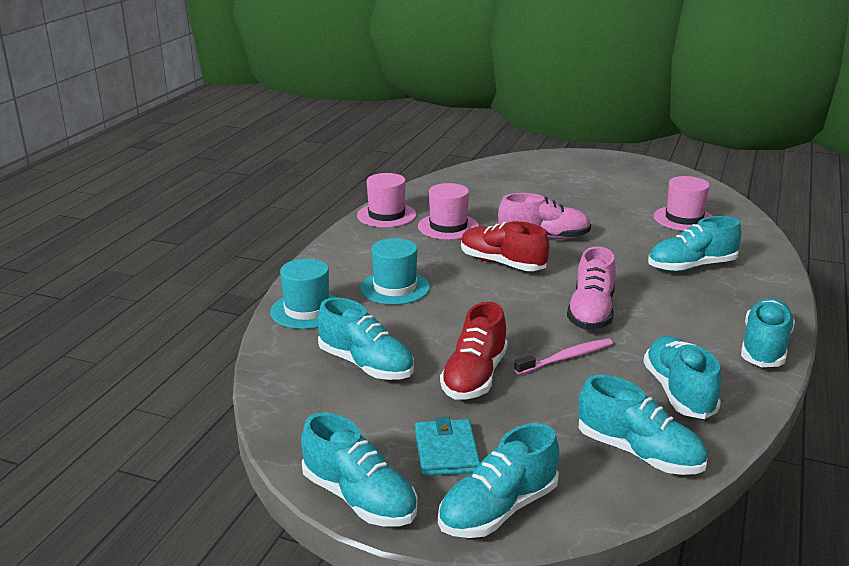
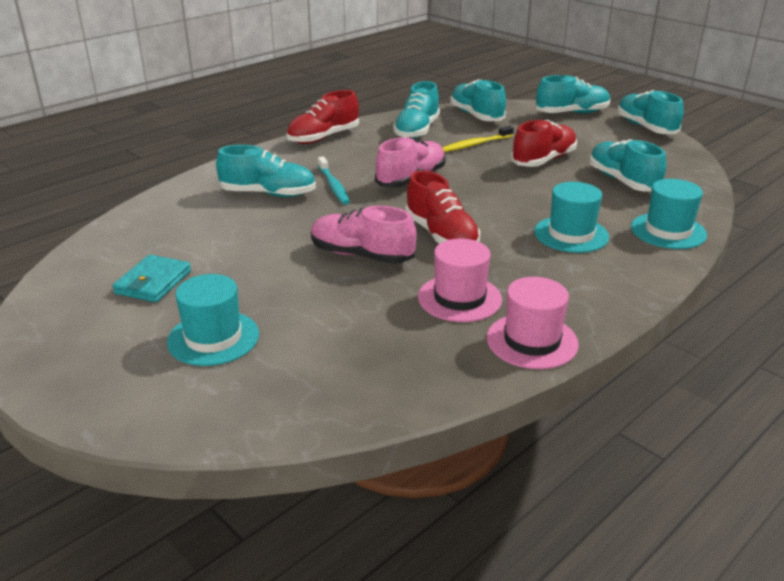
camera: 155 degrees left, 5 degrees up
turquoise wallet [415,417,480,476] -> turquoise wallet moved to [112,255,191,302]
pink toothbrush [514,338,613,375] -> none
pink hat [654,176,712,231] -> none
turquoise shoe [741,298,795,367] -> red shoe [286,90,359,144]
none -> turquoise hat [167,274,259,366]
none -> turquoise toothbrush [318,156,350,204]
none -> yellow toothbrush [442,126,514,152]

